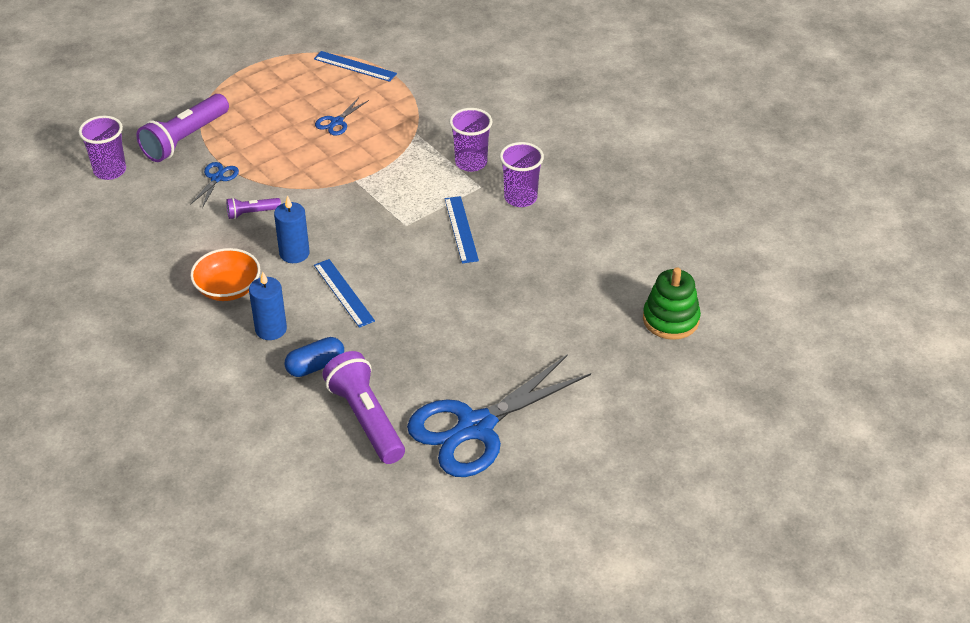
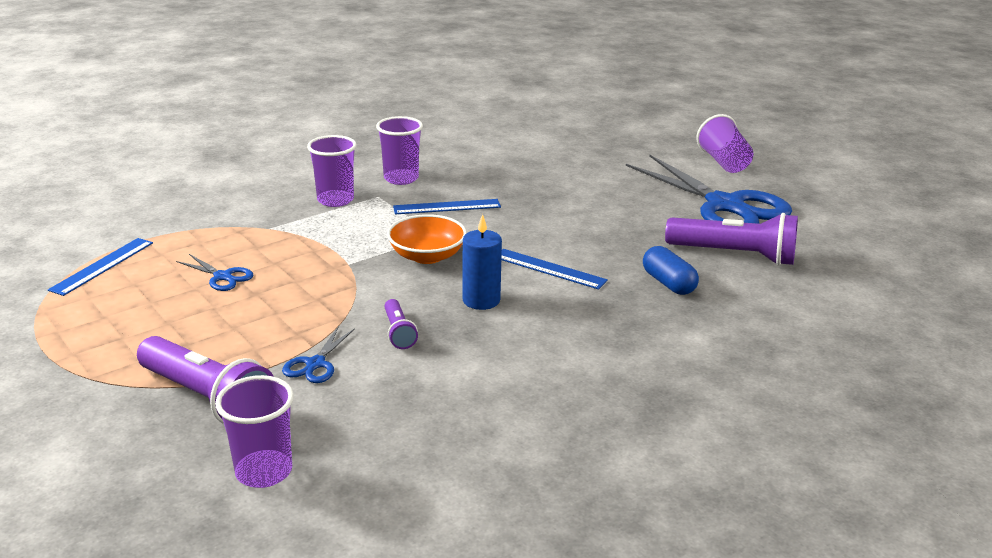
camera: 90 degrees left, 15 degrees down
blue scissors [190,162,239,208] -> blue scissors turned 90 degrees counterclockwise [282,326,355,383]
orange bowl [190,248,260,301] -> orange bowl moved to [387,214,467,264]
blue candle [249,272,287,340] -> none
blue ruler [314,259,375,328] -> blue ruler turned 60 degrees clockwise [501,249,608,289]
purple flashlight [322,351,405,464] -> purple flashlight turned 135 degrees counterclockwise [665,213,798,266]
green stacking toy [643,267,701,340] -> none
none -> purple cup [696,114,754,173]

